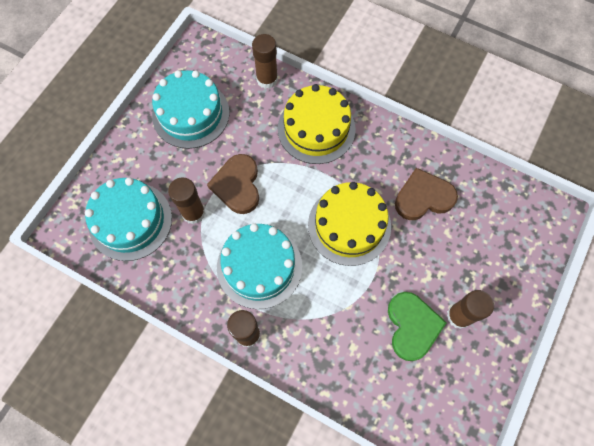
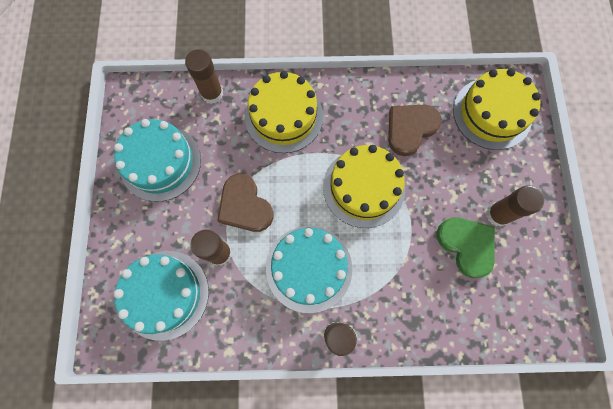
camera: 30 degrees left, 5 degrees up
none -> yellow cake [453,69,541,150]

